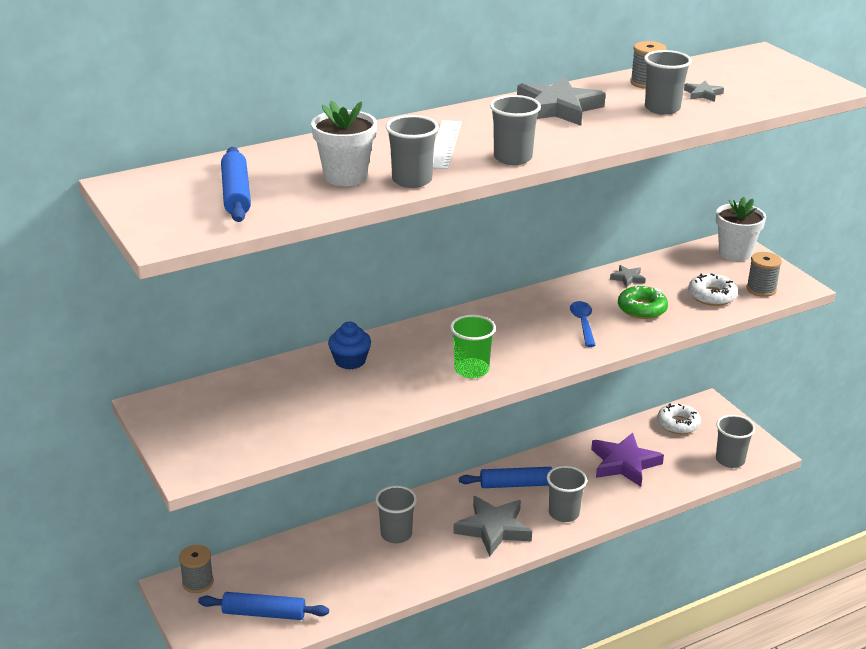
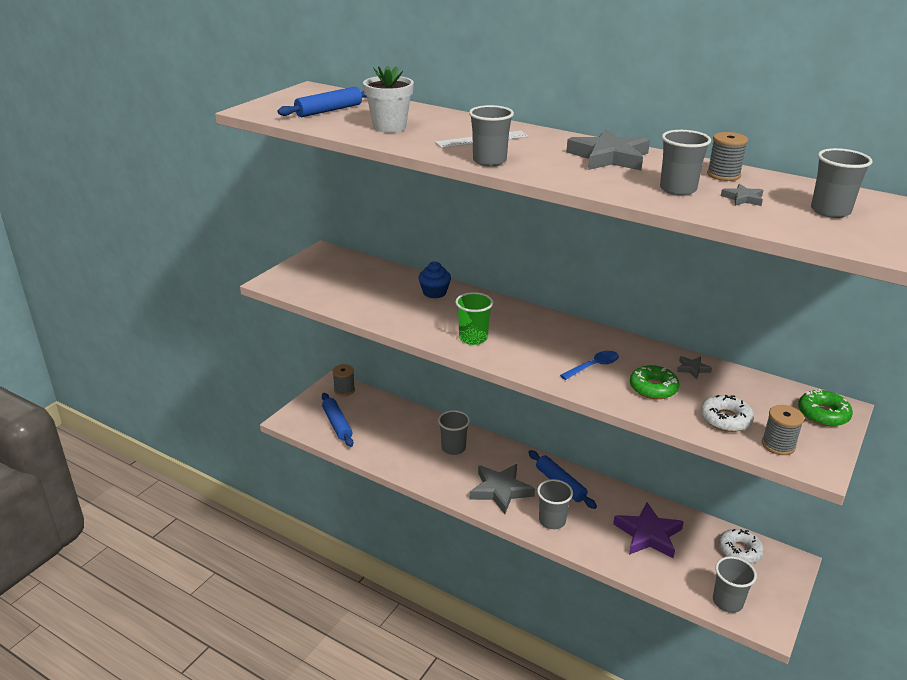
camera: 60 degrees right, 0 degrees up
grey cup [386,115,439,188] -> grey cup moved to [811,148,872,218]
white flower pot [716,197,766,261] -> green donut [798,389,853,426]

